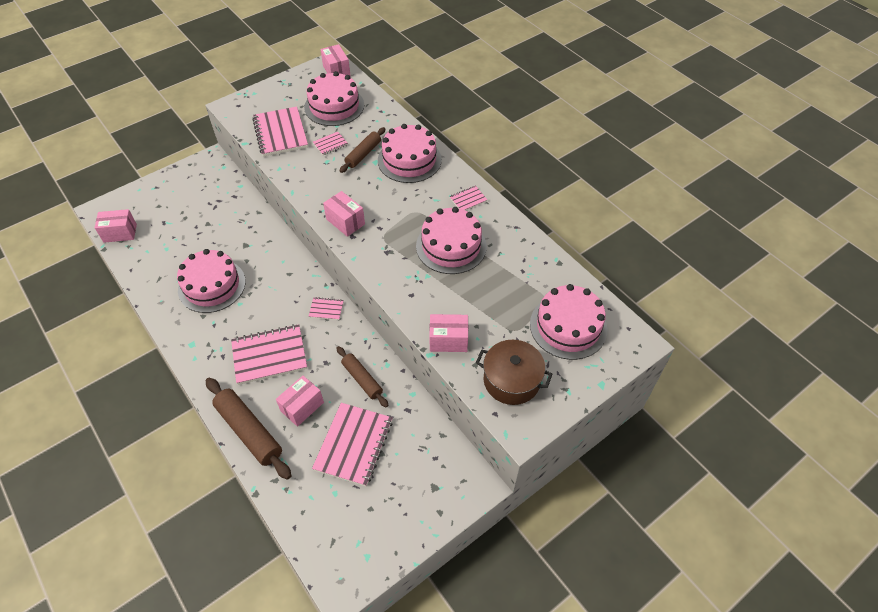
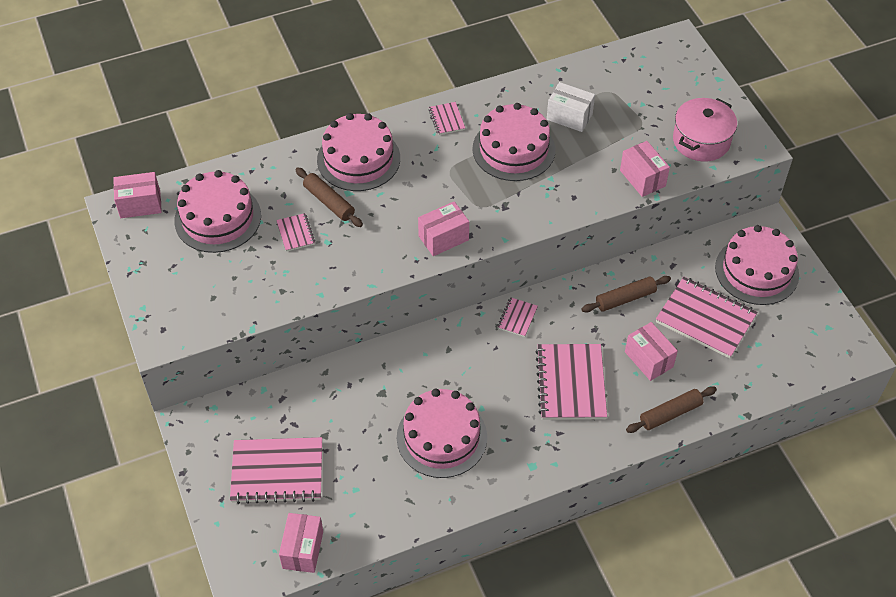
camera: 75 degrees left, 0 degrees up
brown rolling pin [206,378,291,480] -> brown rolling pin [626,386,717,433], size x0.63
pink notebook [252,107,308,157] -> pink notebook moved to [230,437,322,504]
pink box [429,314,468,352] -> pink box turned 45 degrees counterclockwise [620,141,670,197]
brown pot [476,340,553,405] -> pink pot [673,98,737,162]
pink cake [530,284,607,360] -> pink cake moved to [715,225,799,305]
none -> white box [547,82,595,132]

